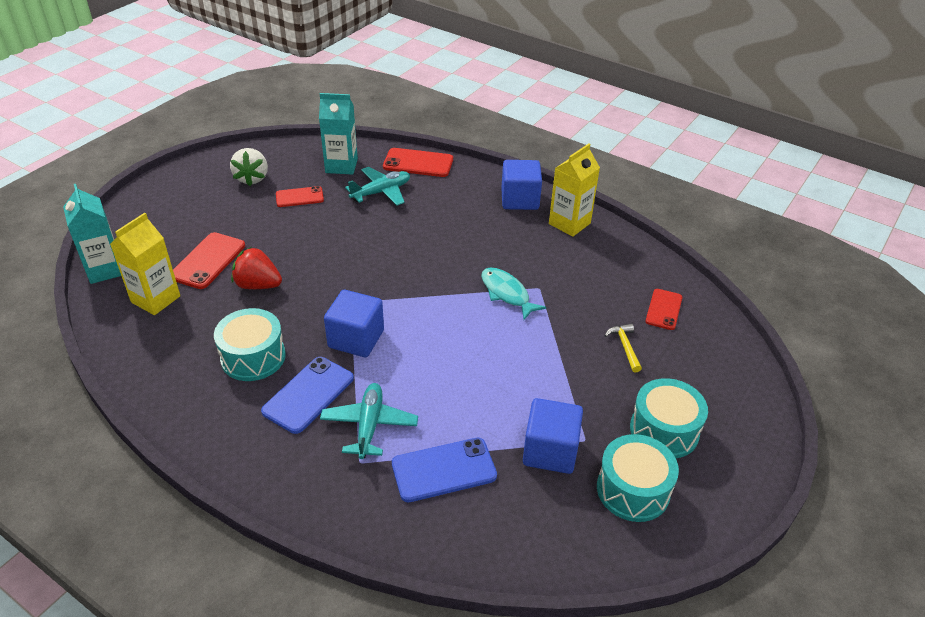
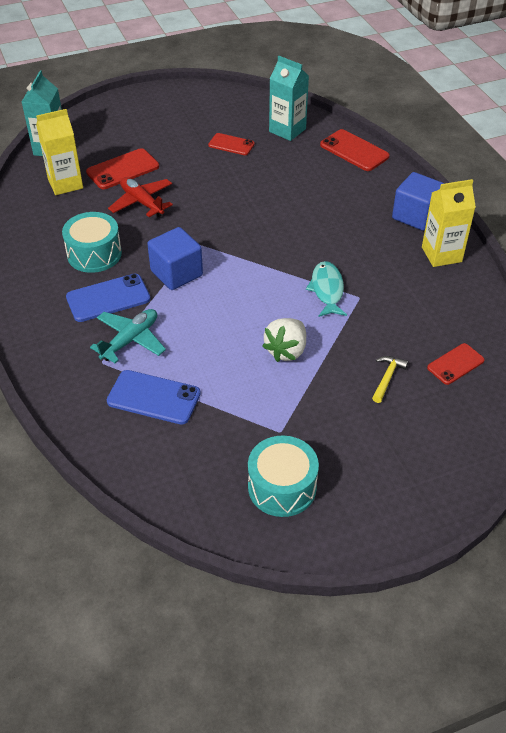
camera: 35 degrees right, 5 degrees up
white strawberry [230,148,268,186] -> white strawberry moved to [262,318,306,362]
red strawberry [231,247,282,289] -> red plane [108,177,173,217]
turquoise plane [345,167,410,206] -> none
blue cube [523,398,583,474] -> none
turquoise drum [630,378,708,458] -> none

